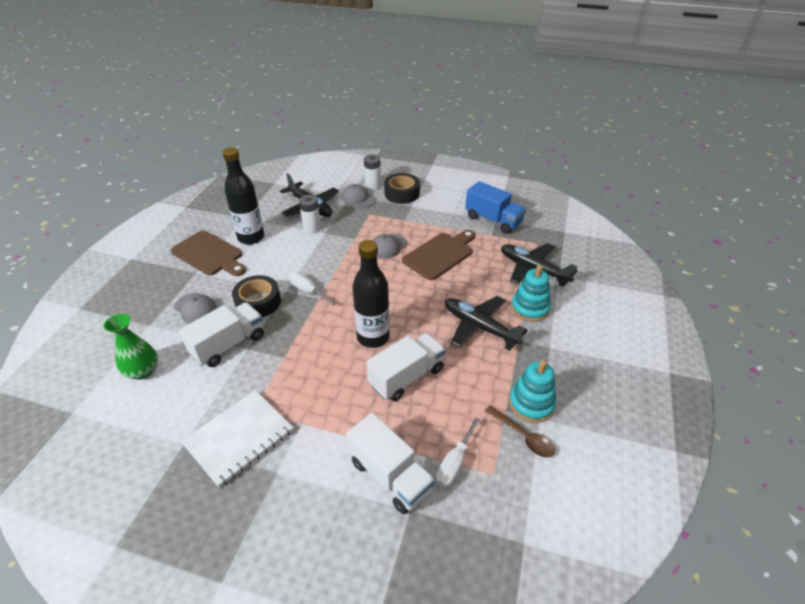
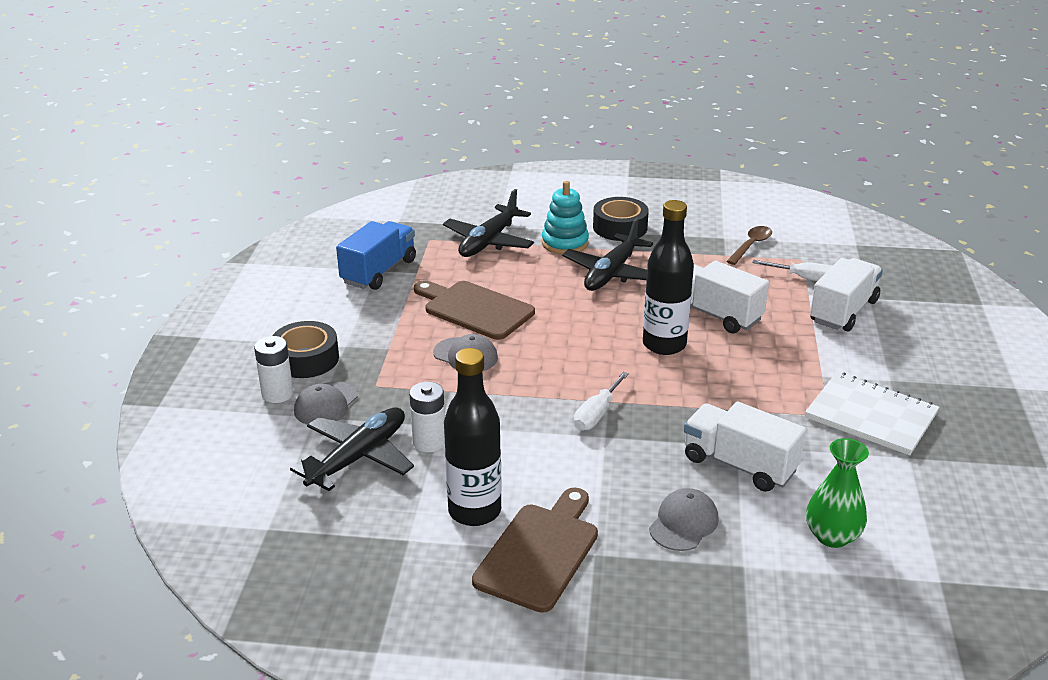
camera: 100 degrees left, 10 degrees down
black tape [232,275,281,317] -> black tape moved to [593,197,649,241]
turquoise stacking toy [509,360,556,423] -> none

